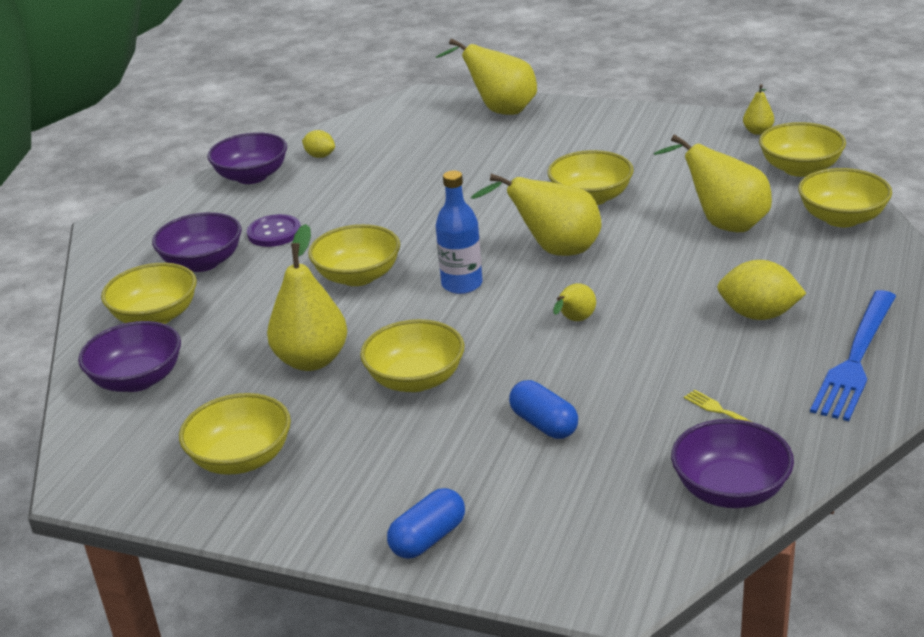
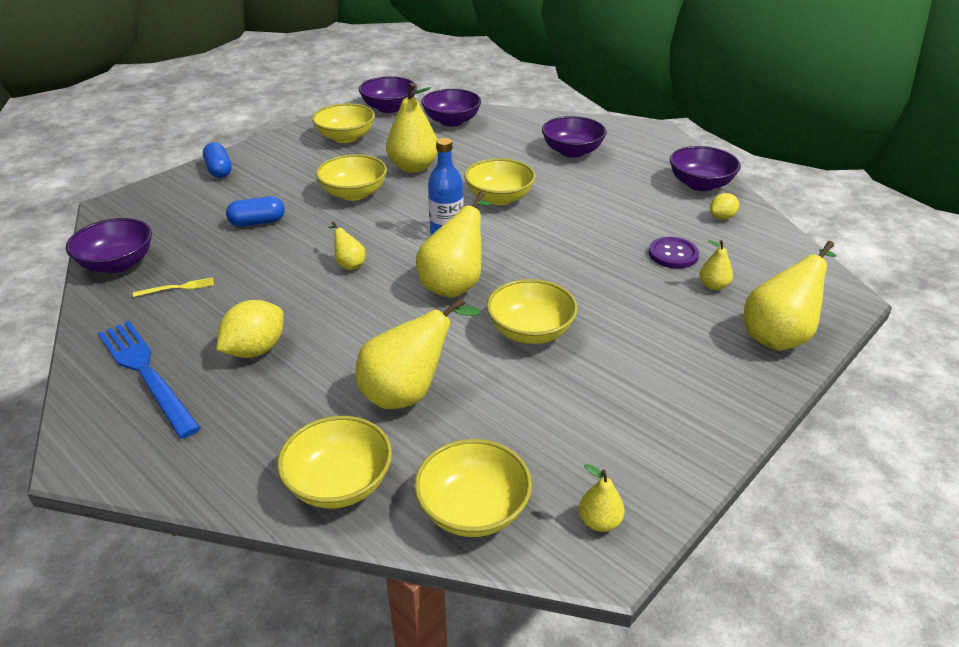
camera: 110 degrees right, 5 degrees up
yellow bowl [101,263,197,324] -> none
purple button [247,214,301,247] -> purple button moved to [648,237,699,269]
none -> purple bowl [359,76,417,113]
none -> yellow pear [700,240,733,290]

